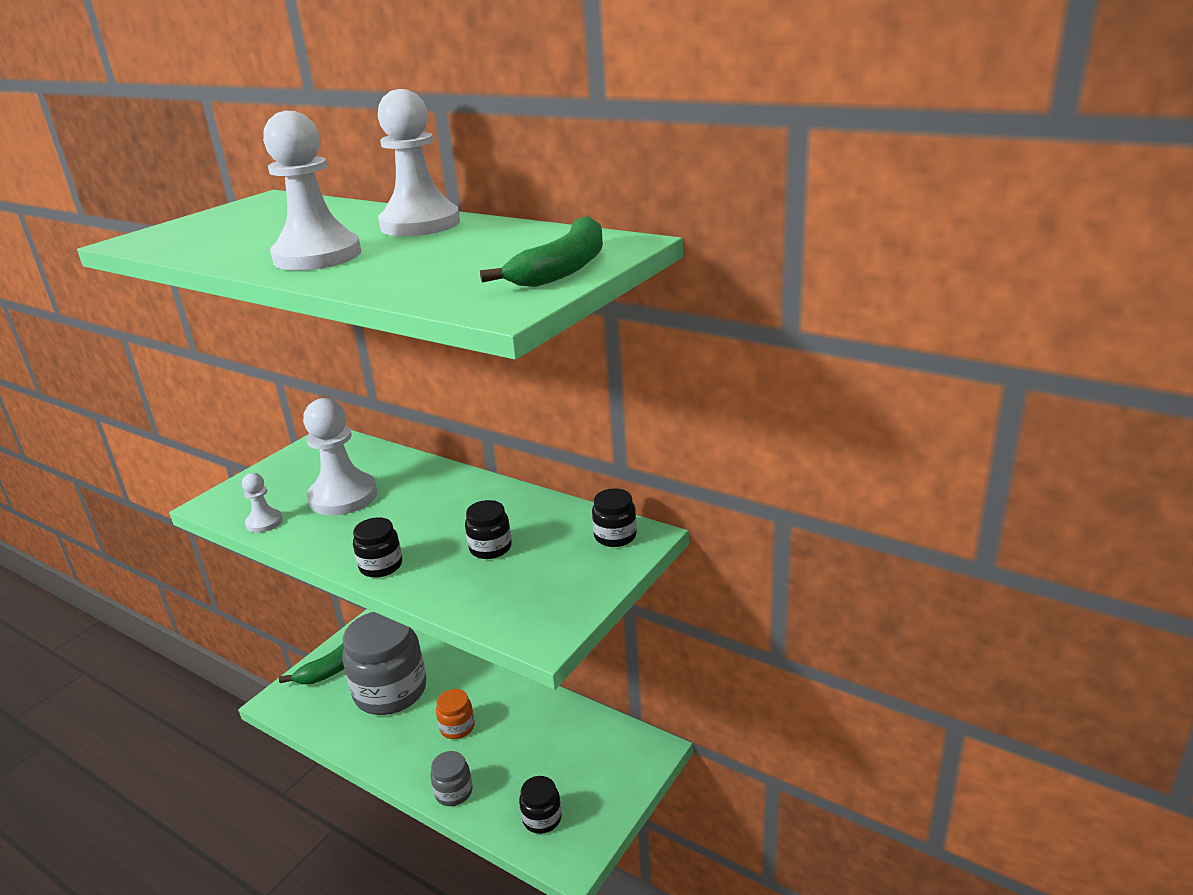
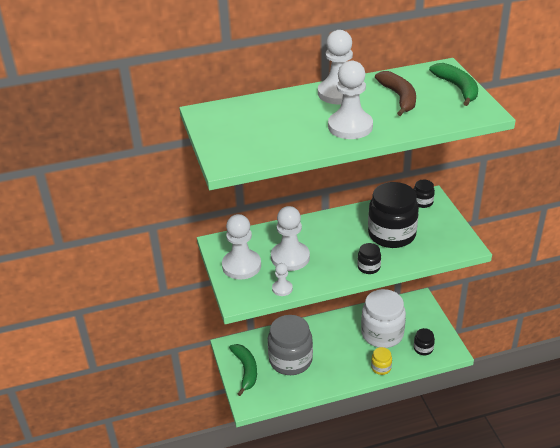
camera: 50 degrees left, 10 degrees up
grey jar [430,751,473,806] -> yellow jar [371,347,392,375]
orange jar [436,689,475,739] -> none
black jar [465,500,512,559] -> black jar [368,182,419,248], size x2.20
none -> white pawn [222,214,261,279]
none -> white jar [361,289,406,348]
none -> brown banana [375,71,416,116]

